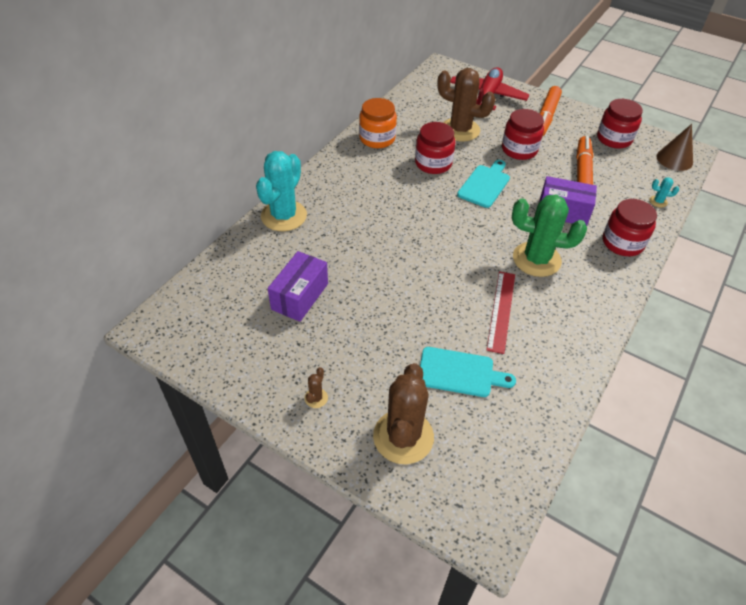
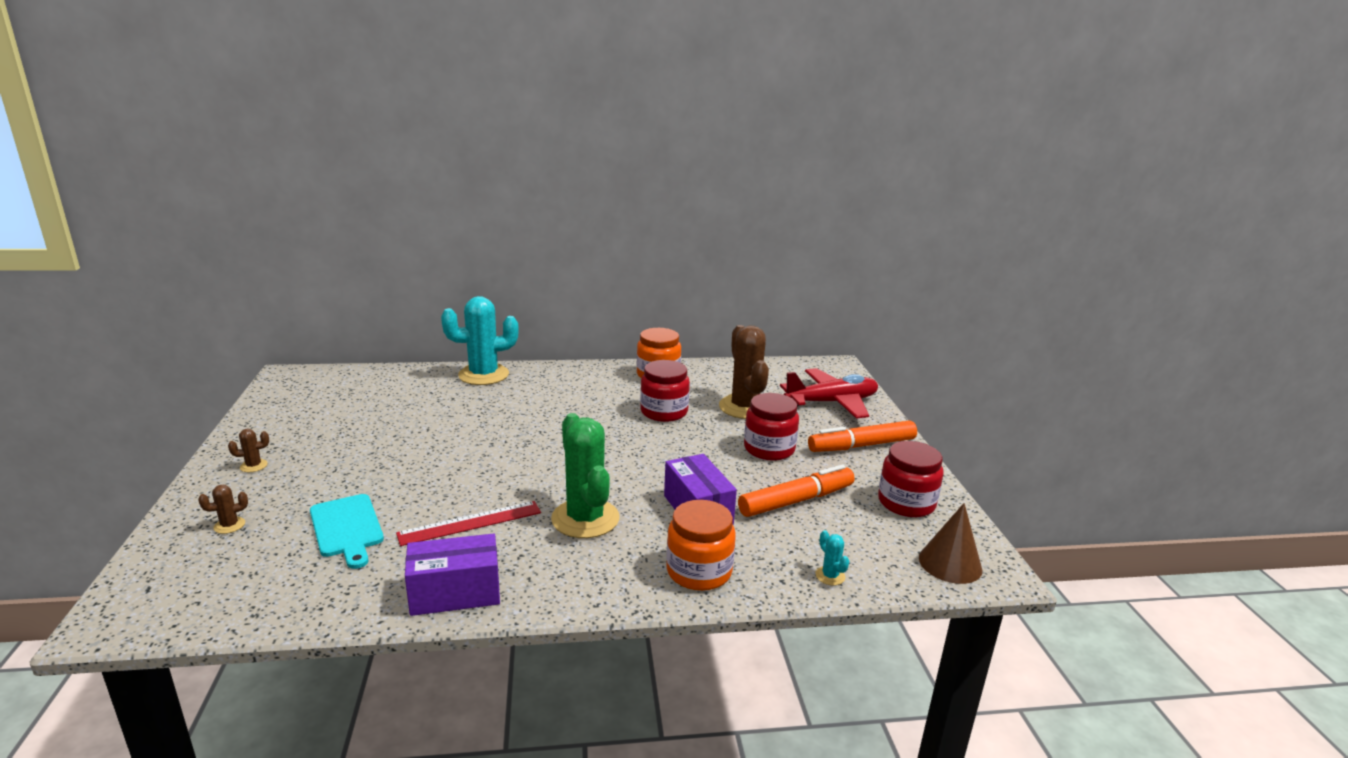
camera: 50 degrees right, 25 degrees down
purple box [268,251,328,322] -> purple box moved to [405,533,500,616]
brown cactus [373,363,434,464] -> brown cactus [198,485,248,534], size x0.40
turquoise cutting board [457,160,510,208] -> none
red jar [603,199,657,256] -> orange jar [666,500,736,591]

